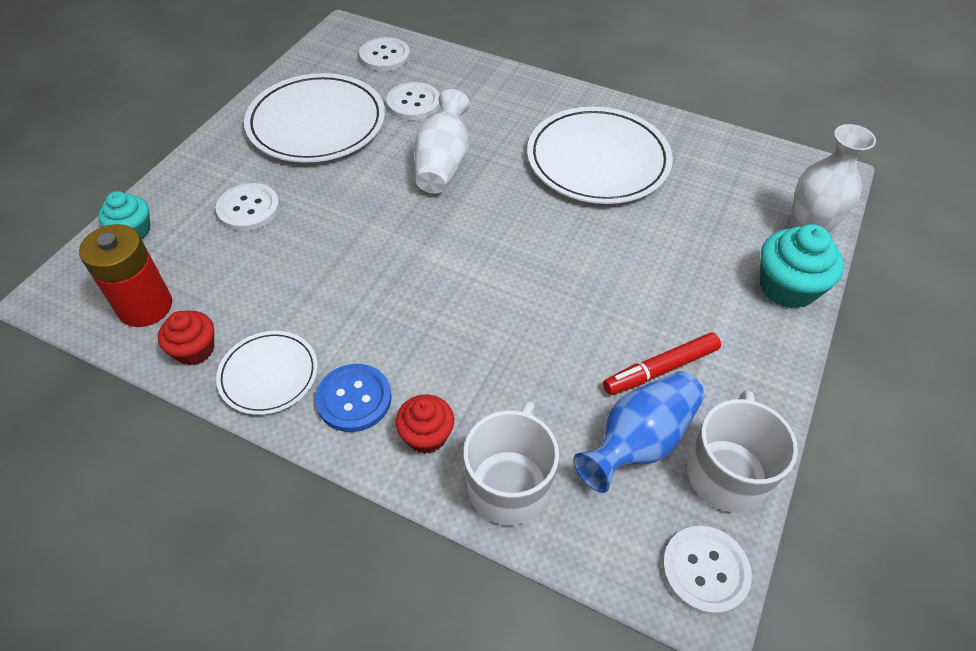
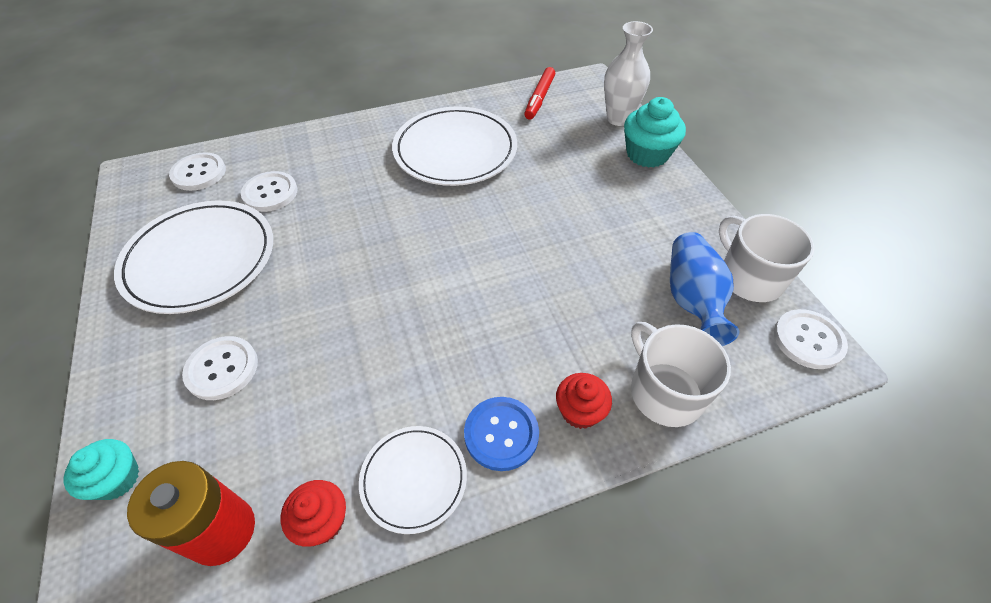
camera: 45 degrees left, 0 degrees up
white vase [415,89,470,194] -> none
red marker [603,332,721,395] -> red marker moved to [524,67,555,120]

